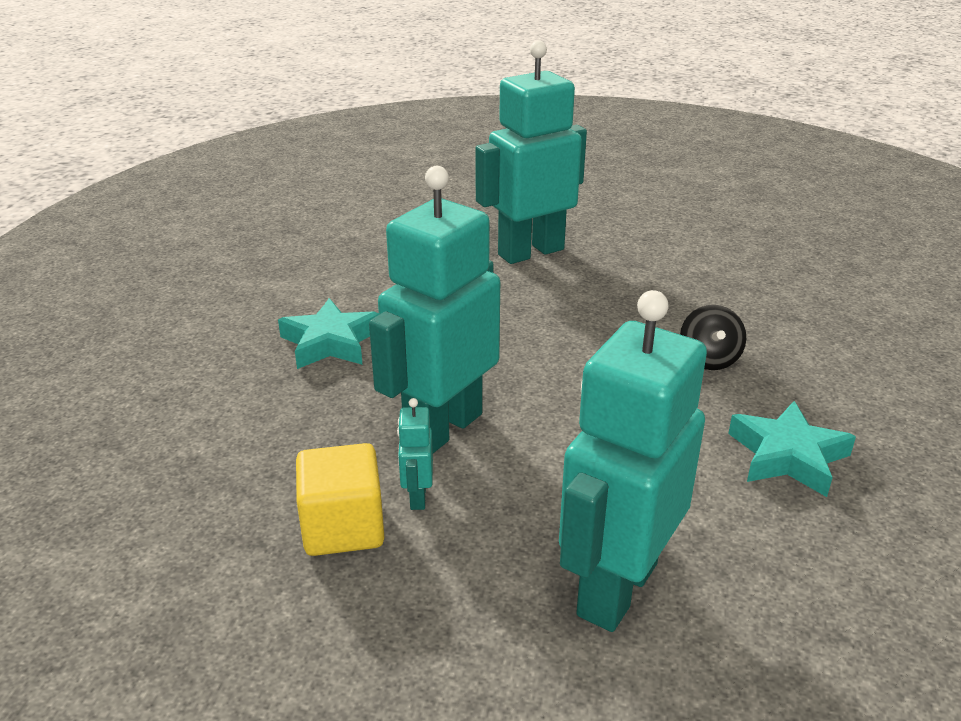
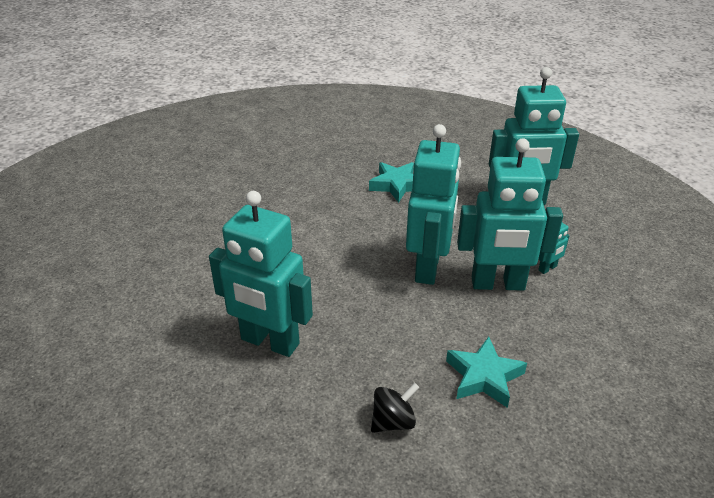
camera: 125 degrees left, 5 degrees up
yellow cube [296,443,384,556] -> none
black spinning top [680,305,746,370] -> black spinning top moved to [371,383,419,433]
none -> turquoise robot [406,124,461,285]

